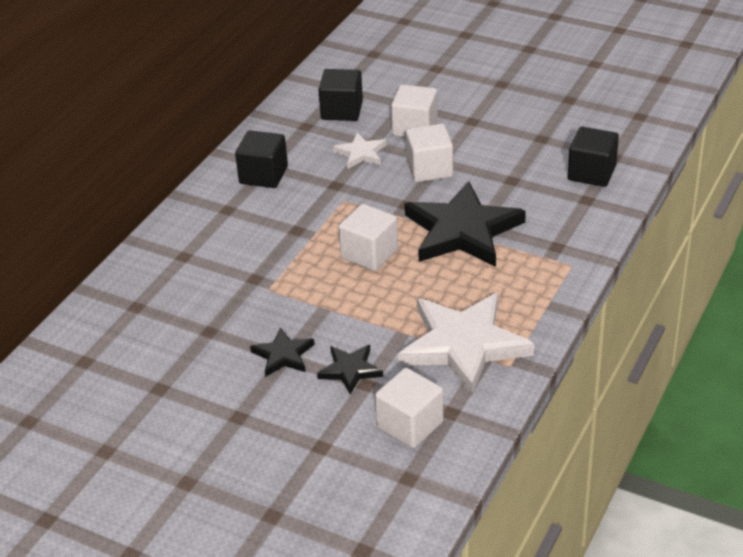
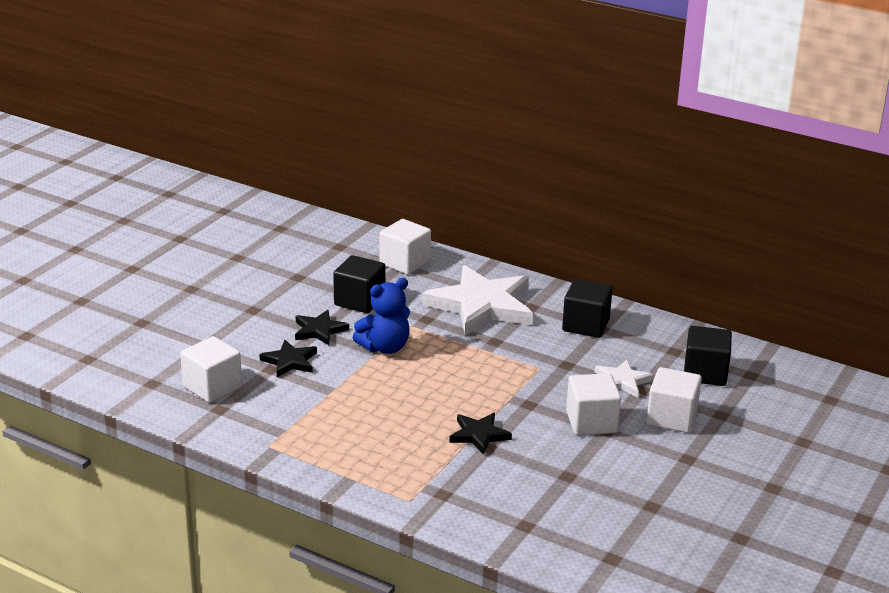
camera: 90 degrees right, 10 degrees down
white cube [339,204,398,271] -> white cube moved to [380,219,431,275]
white star [398,293,534,395] -> white star moved to [422,265,533,336]
black star [405,181,526,267] -> black star [449,413,512,455], size x0.48
black cube [568,127,619,187] -> black cube moved to [333,255,385,313]
none -> blue teddy bear [353,278,410,354]

